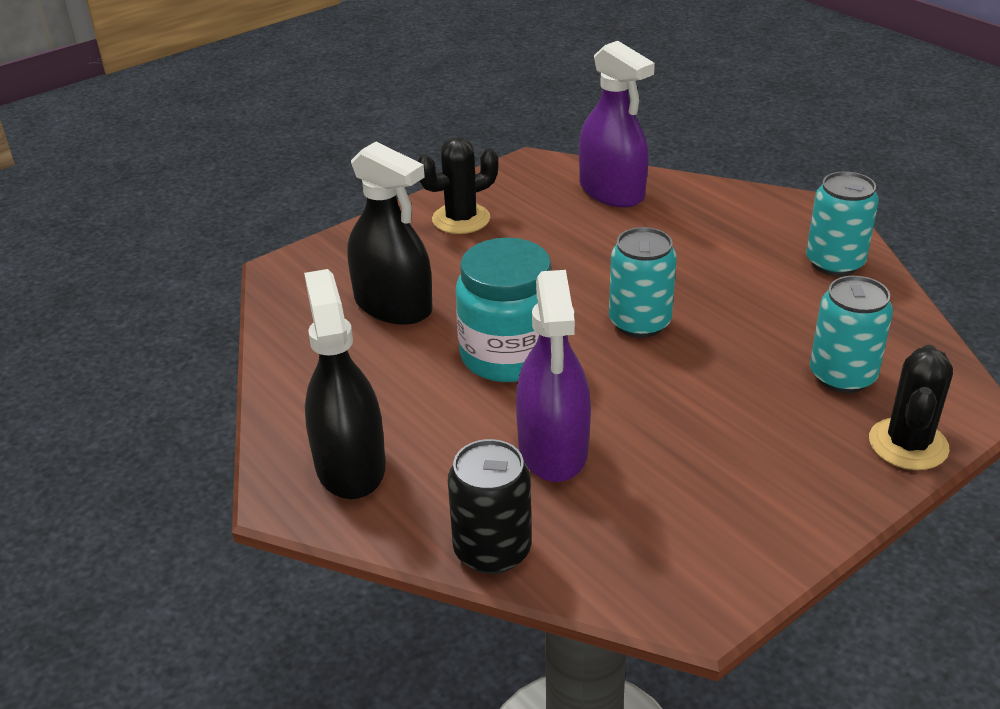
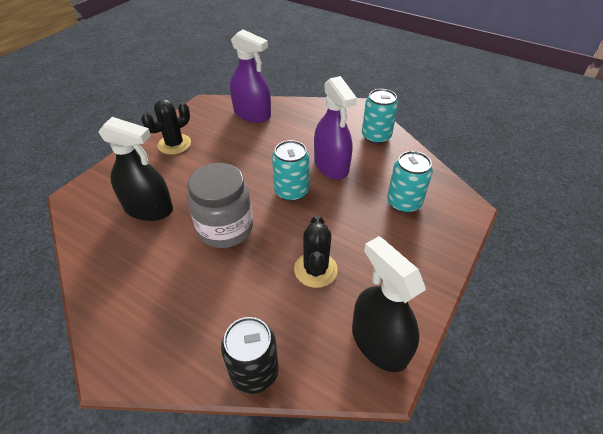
camera: 20 degrees left, 10 degrees up
black spray bottle [304,269,386,499] -> black spray bottle moved to [352,236,426,372]
turquoise jar [456,238,551,382] -> grey jar [187,163,253,248]
purple spray bottle [516,270,591,482] -> purple spray bottle moved to [314,76,357,180]
black cactus [869,345,953,470] -> black cactus moved to [294,215,338,288]

